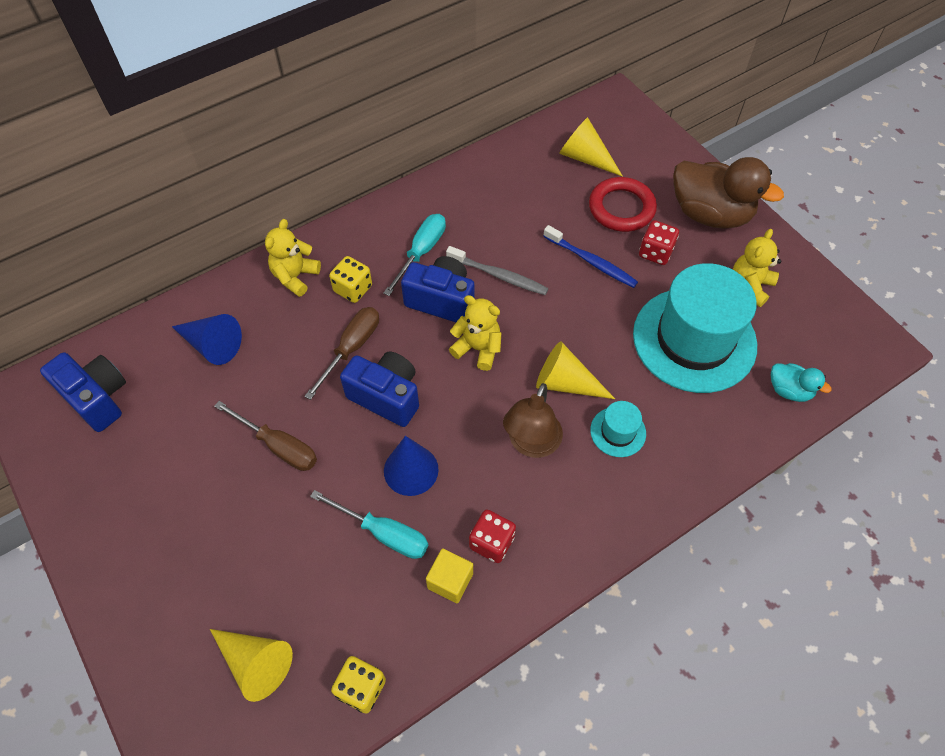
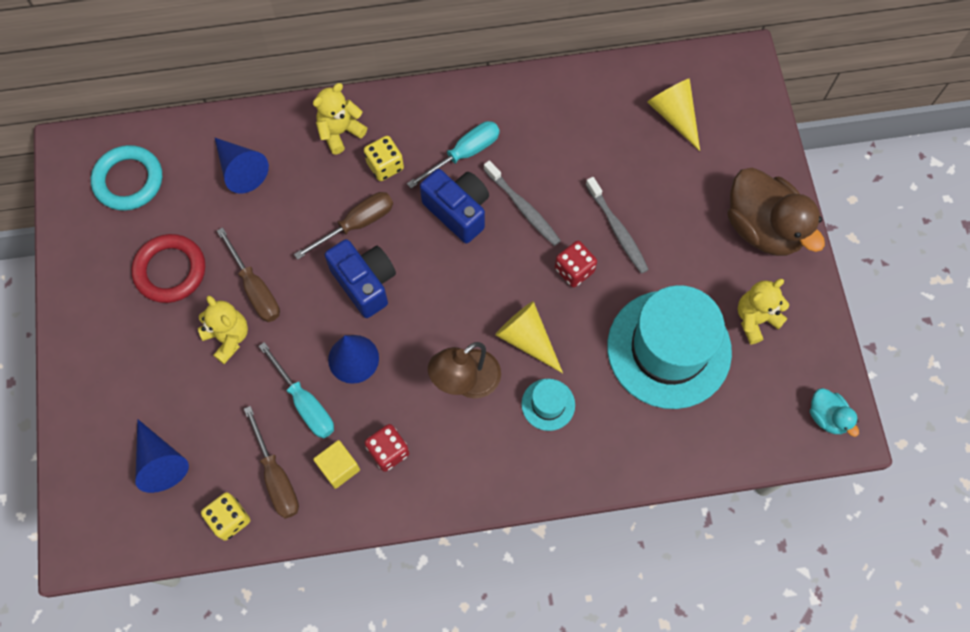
camera: 25 degrees right, 10 degrees up
blue camera [40,352,126,432] -> turquoise ring [91,145,162,211]
yellow cone [210,629,293,702] -> blue cone [135,419,189,493]
yellow teddy bear [449,295,502,371] -> yellow teddy bear moved to [198,296,248,364]
blue toothbrush [543,225,638,288] -> grey toothbrush [586,177,649,274]
red ring [589,177,657,232] -> red ring moved to [131,234,205,303]
red dice [639,220,679,265] -> red dice moved to [555,241,597,287]
turquoise duck [771,363,832,402] -> turquoise duck moved to [810,388,859,437]
none -> brown screwdriver [244,406,299,519]

